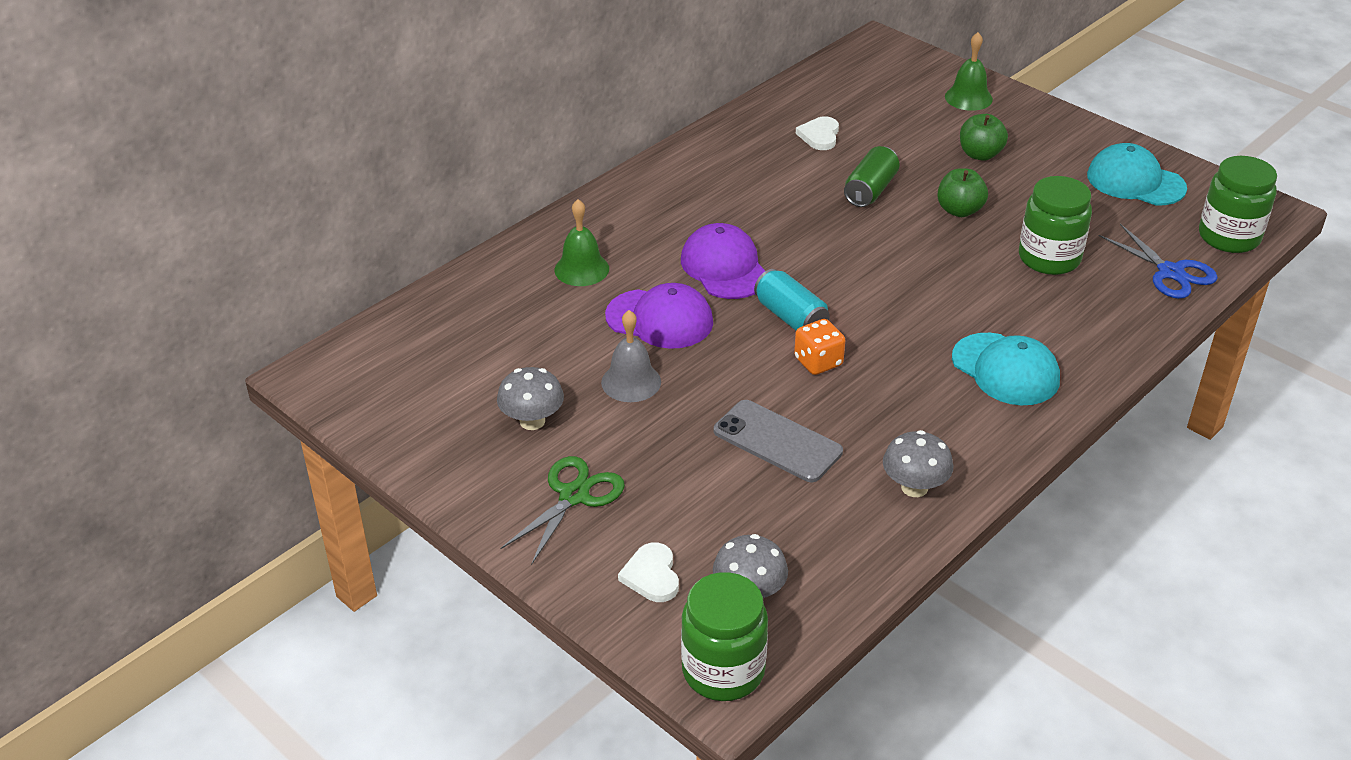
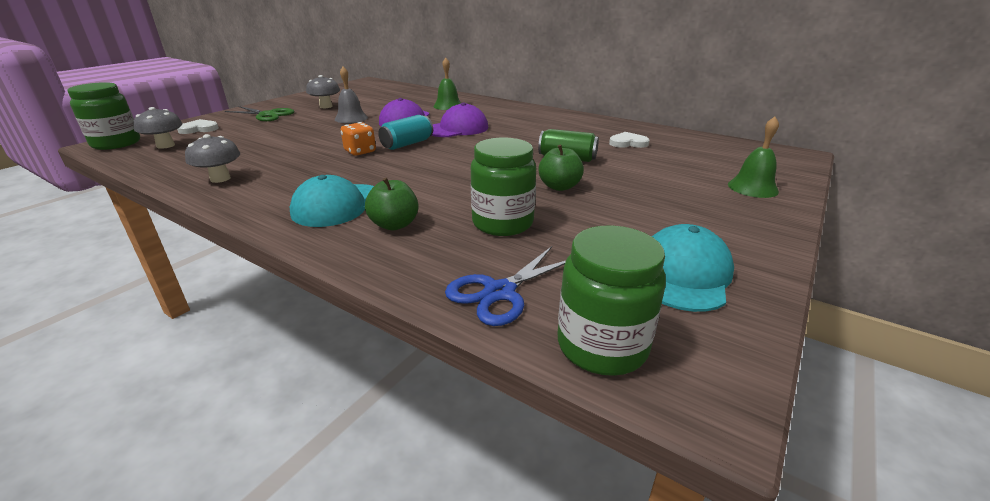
camera: 80 degrees right, 10 degrees down
grey phone [714,400,843,482] -> none
green apple [960,114,1008,161] -> green apple moved to [365,178,419,230]

